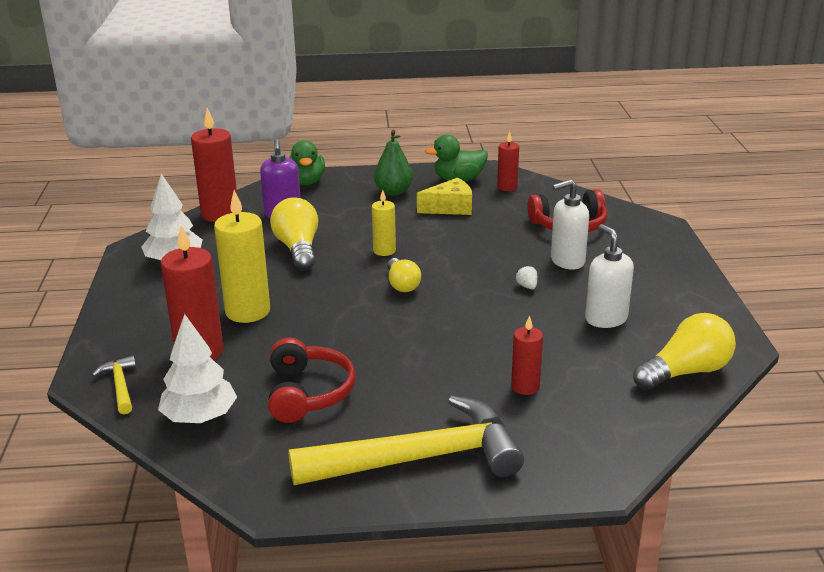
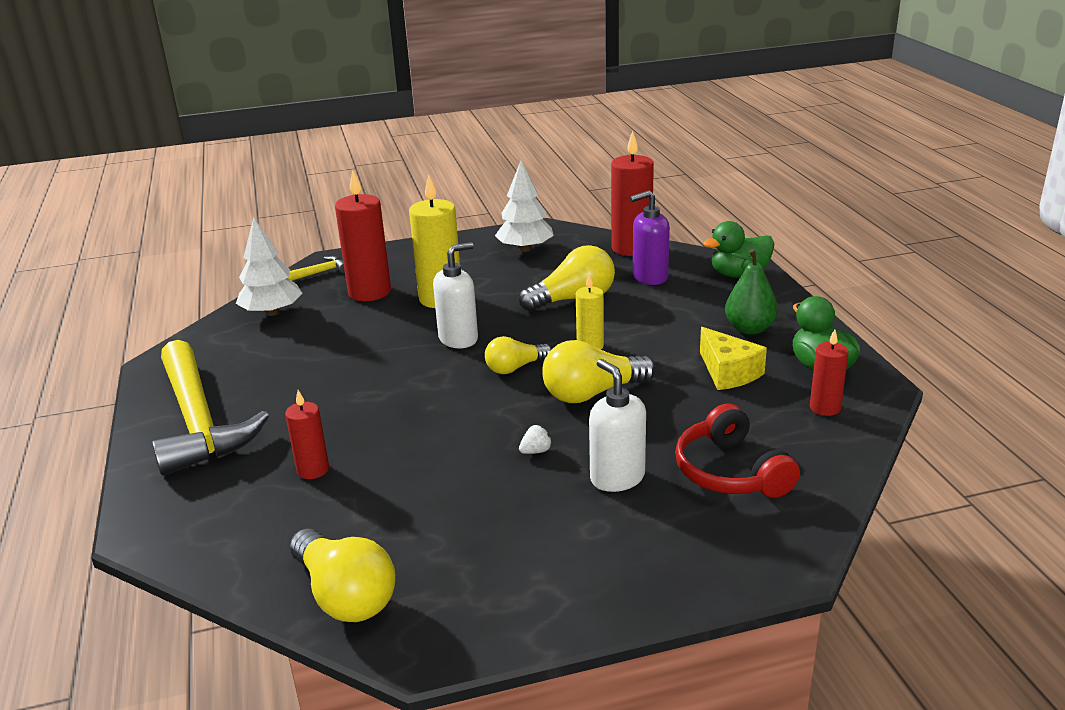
camera: 80 degrees right, 0 degrees up
red headphones [268,338,356,423] -> none
white soap dispenser [585,224,634,328] -> white soap dispenser moved to [433,242,478,348]
none -> yellow light bulb [542,340,656,403]

